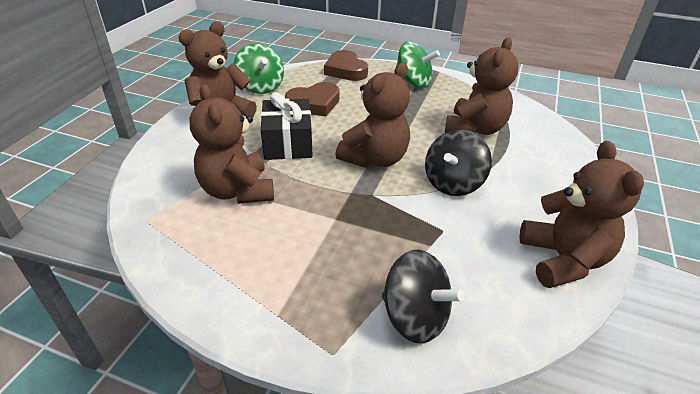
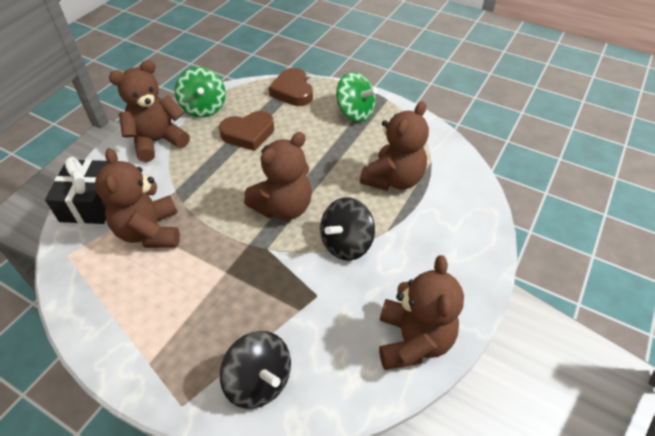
camera: 10 degrees right, 10 degrees up
black gift [261,92,313,160] -> black gift moved to [45,157,108,224]

